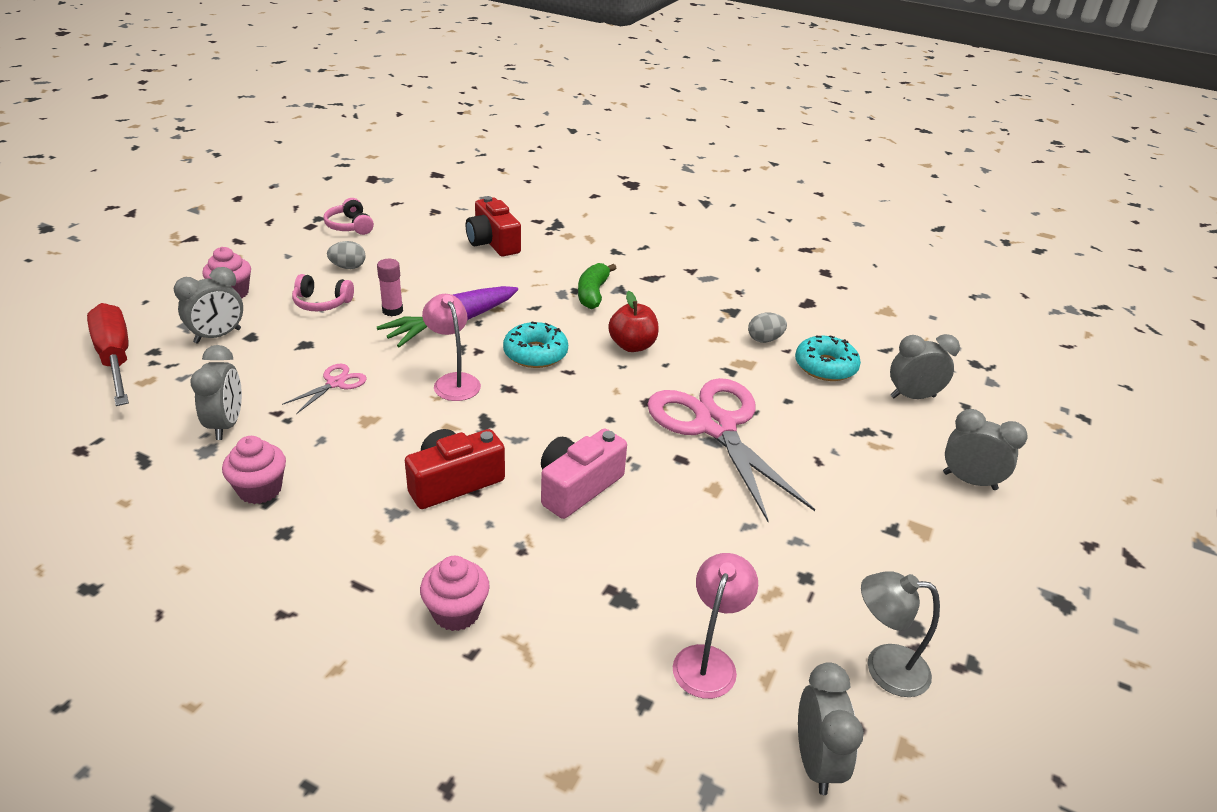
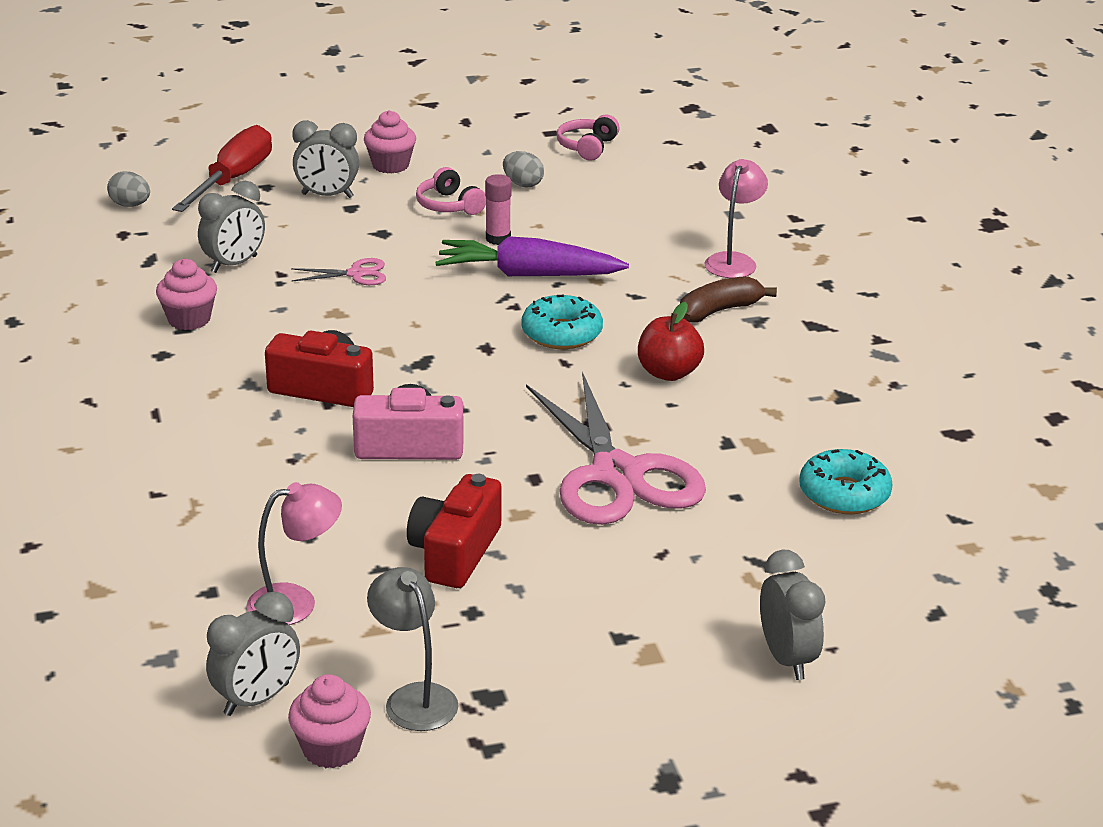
camera: 50 degrees right, 5 degrees down
pink cupcake [420,556,490,631] -> pink cupcake moved to [288,674,371,768]
pink lamp [422,294,481,401] -> pink lamp moved to [704,159,768,278]
red camera [466,196,521,256] -> red camera moved to [407,474,502,588]
green banana [578,263,616,309] -> brown banana [680,276,777,322]
pink scissors [648,378,815,522] -> pink scissors turned 135 degrees clockwise [526,372,706,525]
grey egg [748,313,787,343] -> grey egg moved to [107,171,150,207]
grey clock [890,334,960,399] -> none

